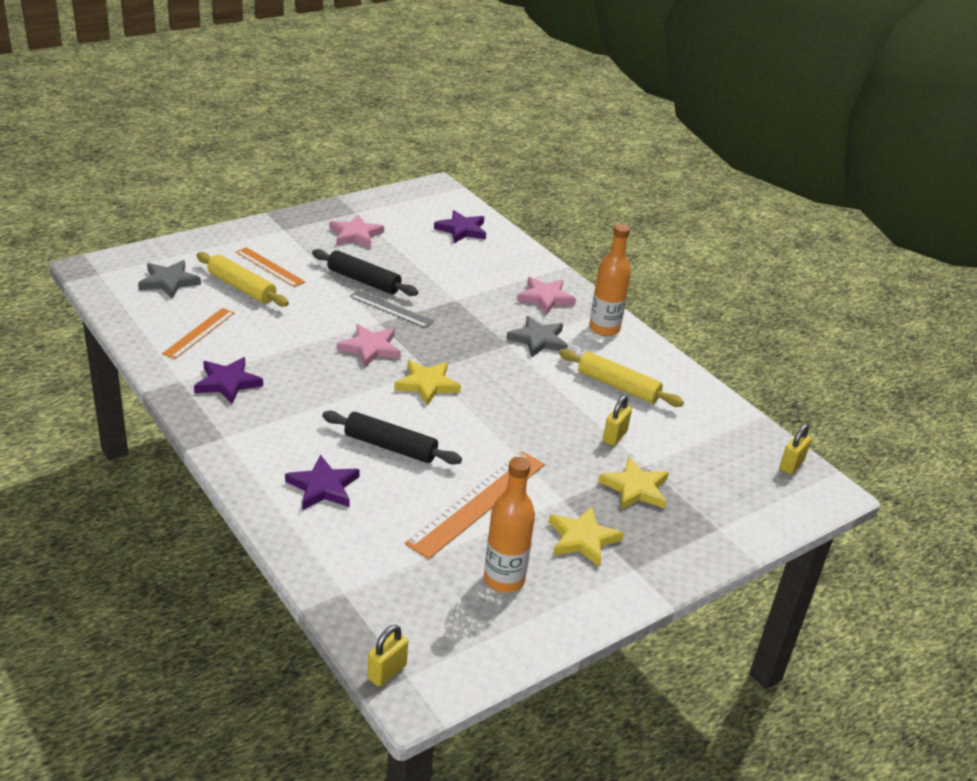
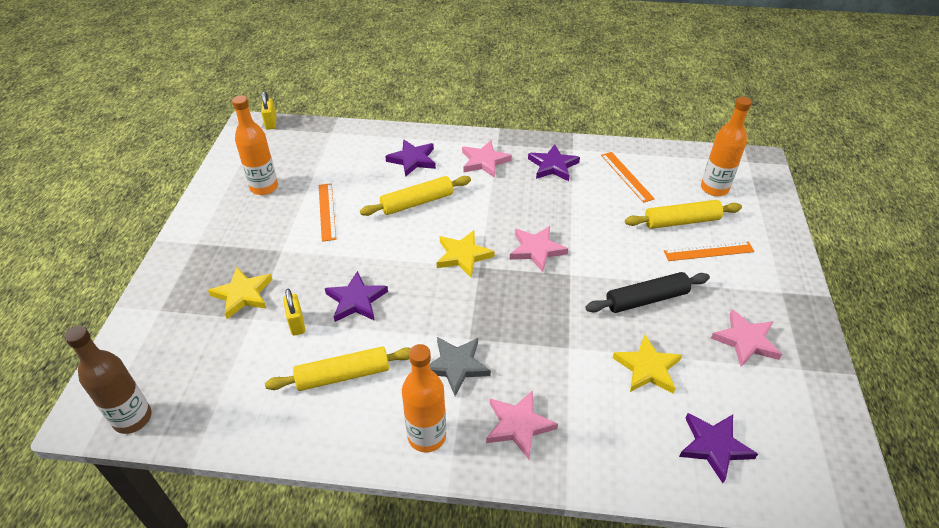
camera: 135 degrees right, 10 degrees up
grey star [138,260,201,299] -> orange bottle [701,97,752,196]
black rolling pin [322,411,462,465] -> yellow rolling pin [360,176,471,216]
grey ruler [350,290,434,328] -> none
orange ruler [405,451,545,559] -> orange ruler [319,183,336,242], size x0.60
yellow star [549,506,624,567] -> yellow star moved to [612,335,682,394]
yellow padlock [780,424,812,474] -> brown bottle [64,326,152,434]
none -> purple star [325,271,388,322]
none -> pink star [462,140,512,178]

